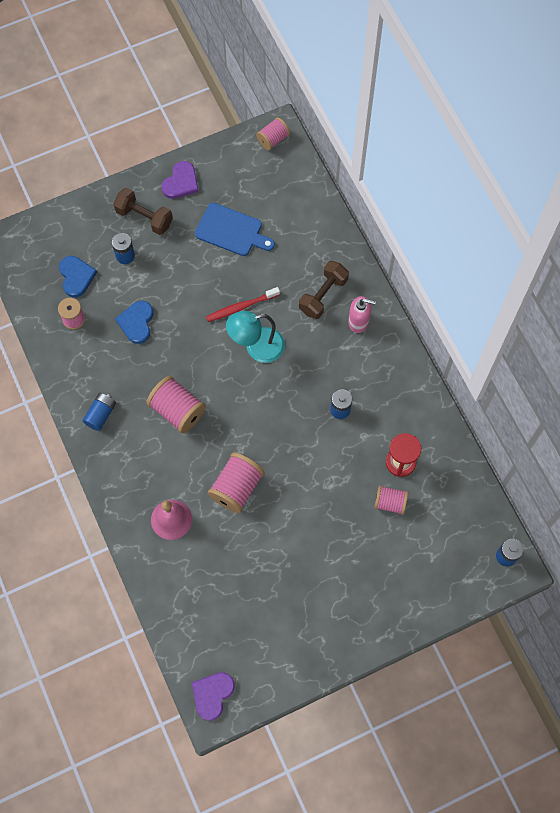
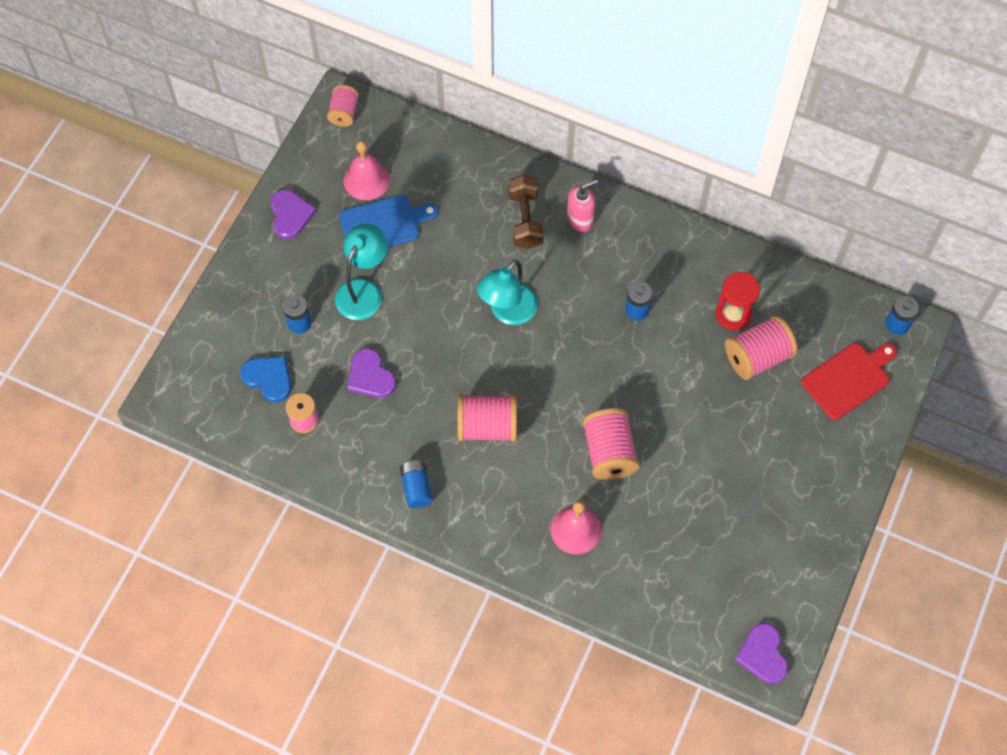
camera: 40 degrees left, 5 degrees down
brown dumbbell [113,188,173,235] -> none
blue heart [115,301,153,344] -> purple heart [347,348,396,398]
red toothbrush [206,287,280,322] -> none
pink spool [374,485,408,515] -> pink spool [725,316,798,380], size x1.60
none -> turquoise lamp [335,223,388,320]
none -> pink bell [344,141,390,200]
none -> red cutting board [802,343,897,420]

